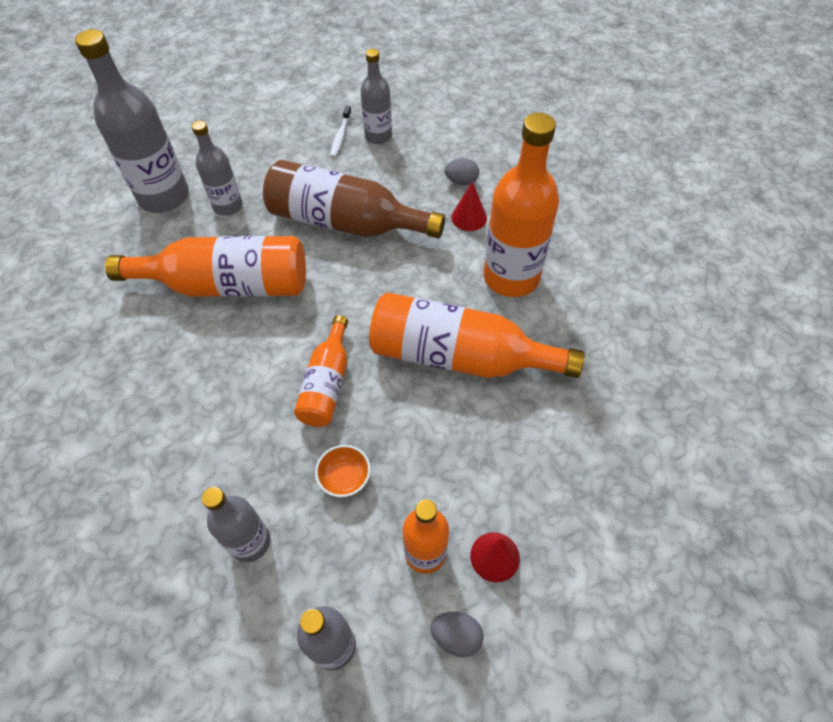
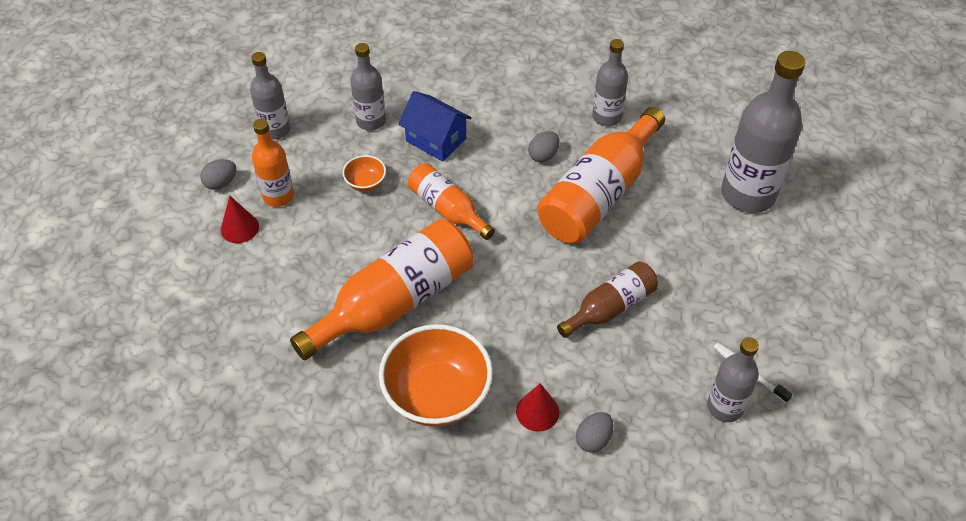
camera: 125 degrees right, 5 degrees down
grey bottle [192,121,243,216] -> grey bottle moved to [592,39,628,126]
brown bottle [263,160,445,238] -> brown bottle [557,261,658,338], size x0.57
orange bottle [484,113,559,297] -> orange bowl [379,324,493,427]
none -> blue house [399,91,472,162]
none -> grey egg [528,131,560,162]

